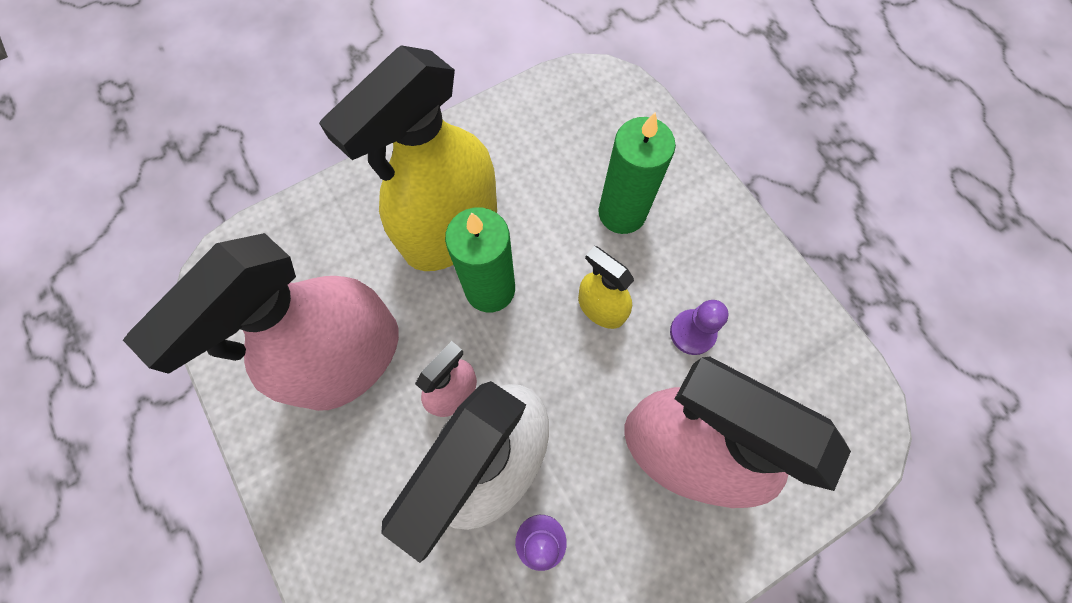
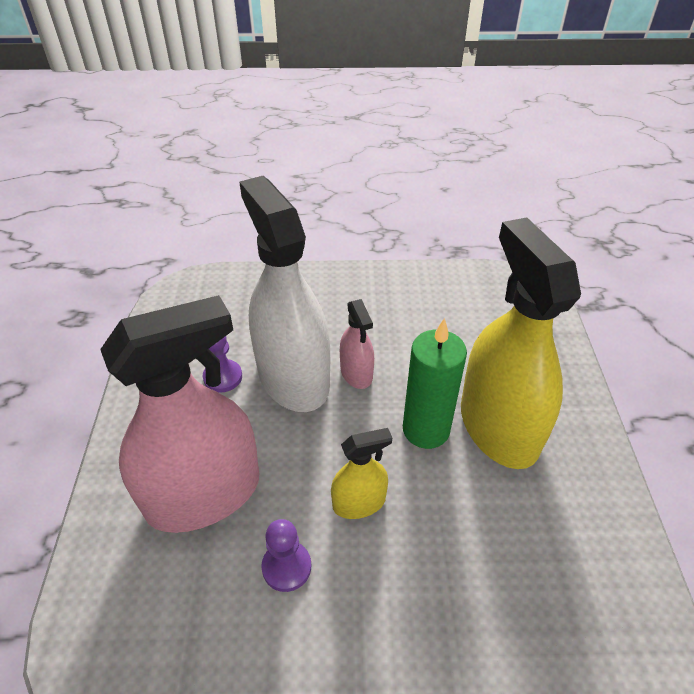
camera: 120 degrees right, 25 degrees down
pink spray bottle [123,233,399,411] -> none
green candle [598,112,676,234] -> none

